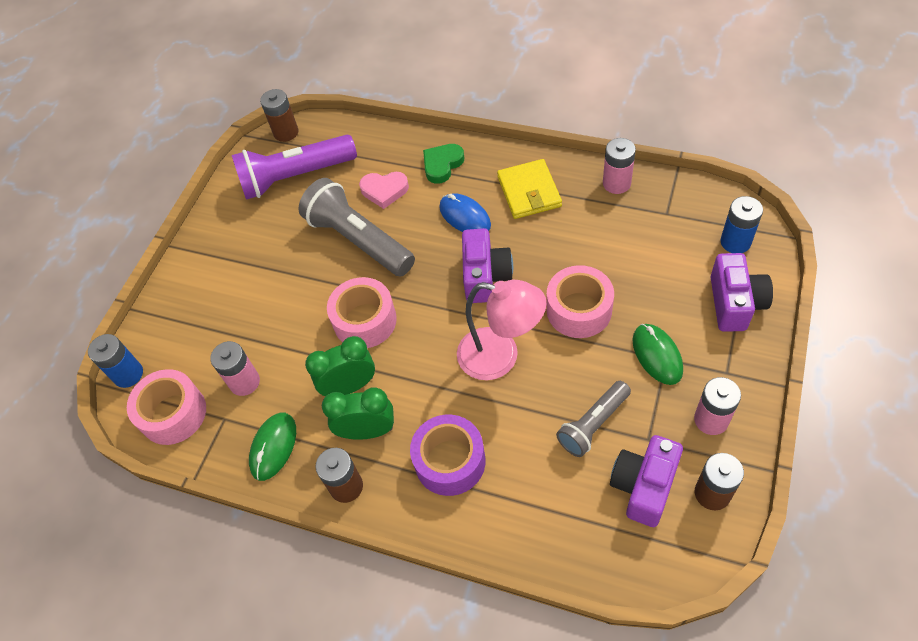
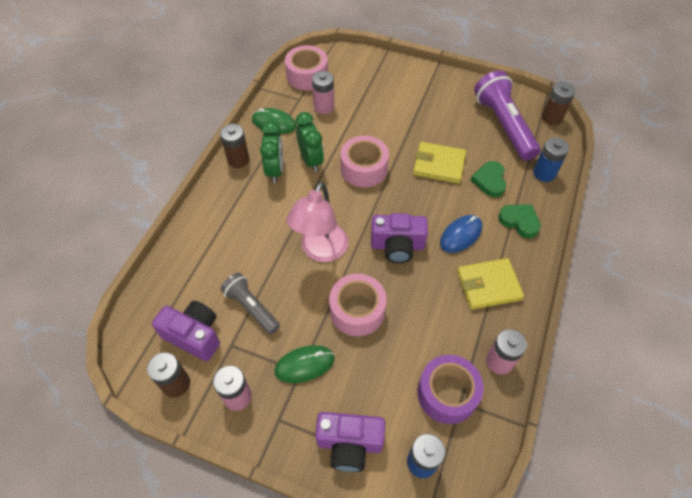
camera: 85 degrees right, 0 degrees up
blue battery [88,334,143,388] -> blue battery moved to [533,137,569,182]
grey flashlight [298,178,415,276] -> yellow wallet [413,142,466,184]
pink heart [359,172,409,209] -> green heart [471,161,506,198]
purple tape [410,415,486,496] -> purple tape moved to [417,355,484,424]

